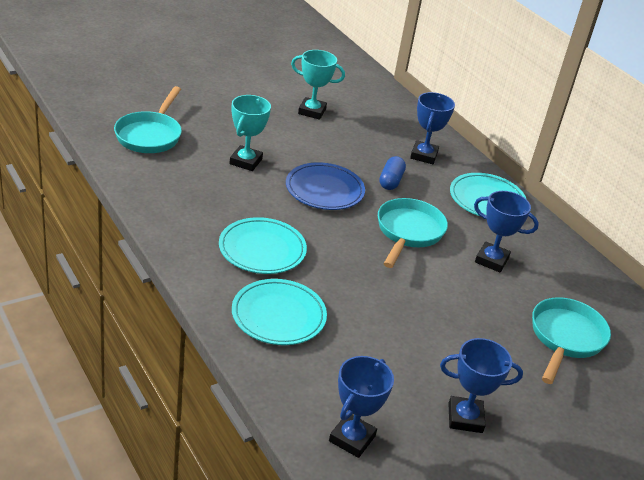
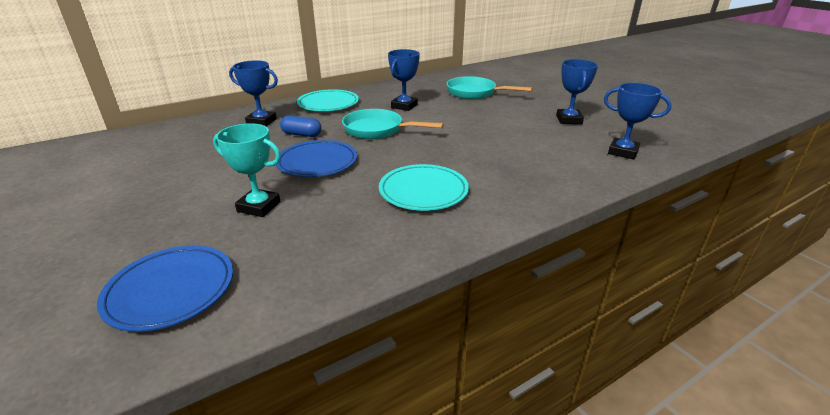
camera: 85 degrees left, 5 degrees down
turquoise pan [114,86,182,153] -> blue plate [97,246,233,332]
turquoise plate [232,279,327,345] -> none
turquoise trophy [291,50,345,120] -> none

